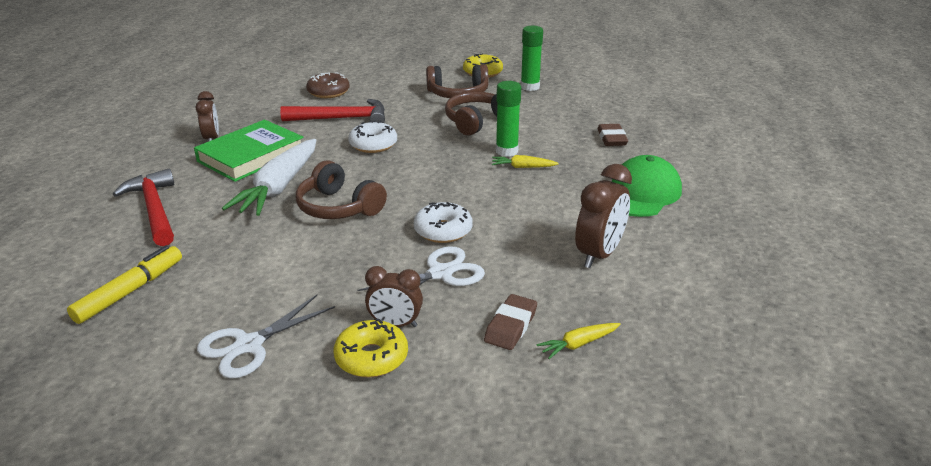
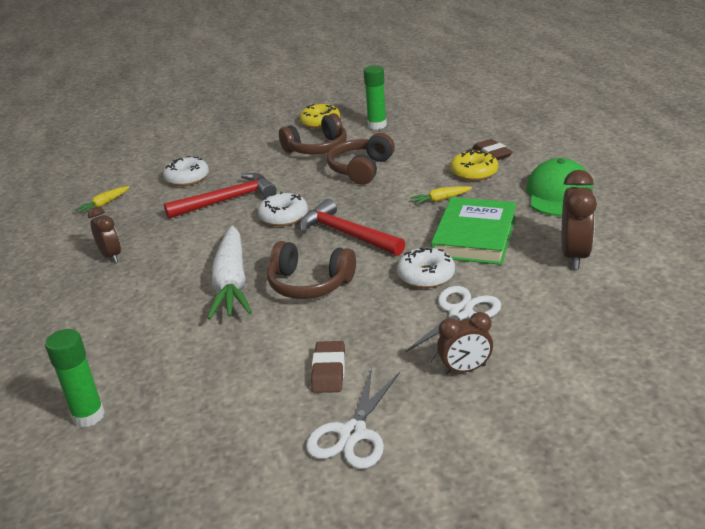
camera: 20 degrees left, 0 degrees up
yellow marker [67,245,182,324] -> none
red hammer [113,169,174,246] -> red hammer moved to [299,199,405,256]
green book [194,120,304,182] -> green book moved to [431,197,517,265]
brown donut [306,73,350,98] -> white donut [163,156,209,186]
yellow donut [334,318,408,378] -> yellow donut moved to [451,150,498,181]
brown eraser [484,294,537,350] -> brown eraser moved to [311,341,345,393]
green glue stick [496,81,521,157] -> green glue stick moved to [45,329,105,427]
yellow carrot [537,323,621,359] -> yellow carrot moved to [75,186,130,214]

